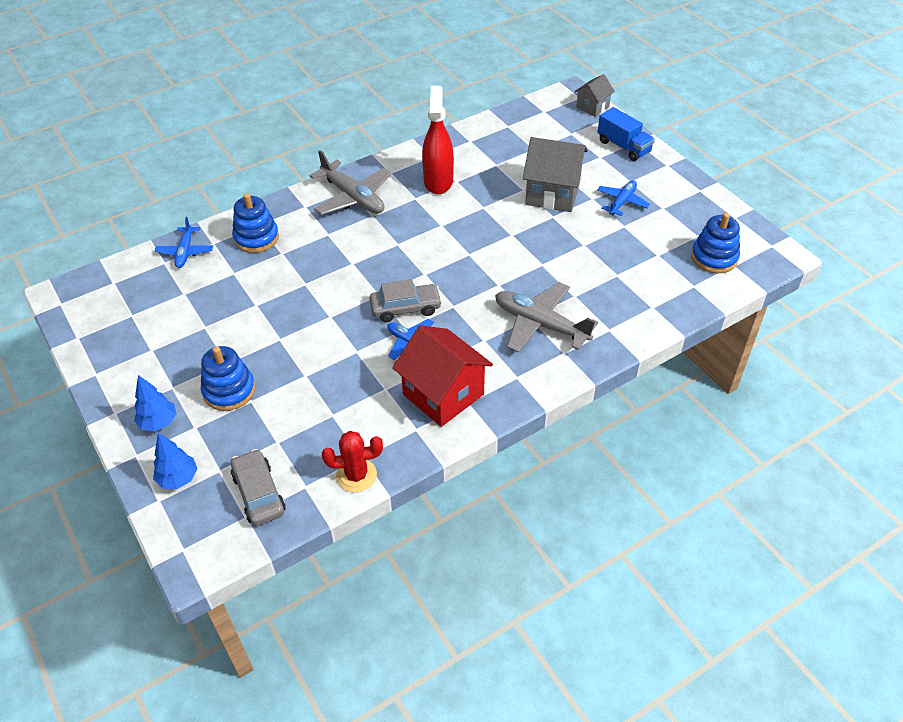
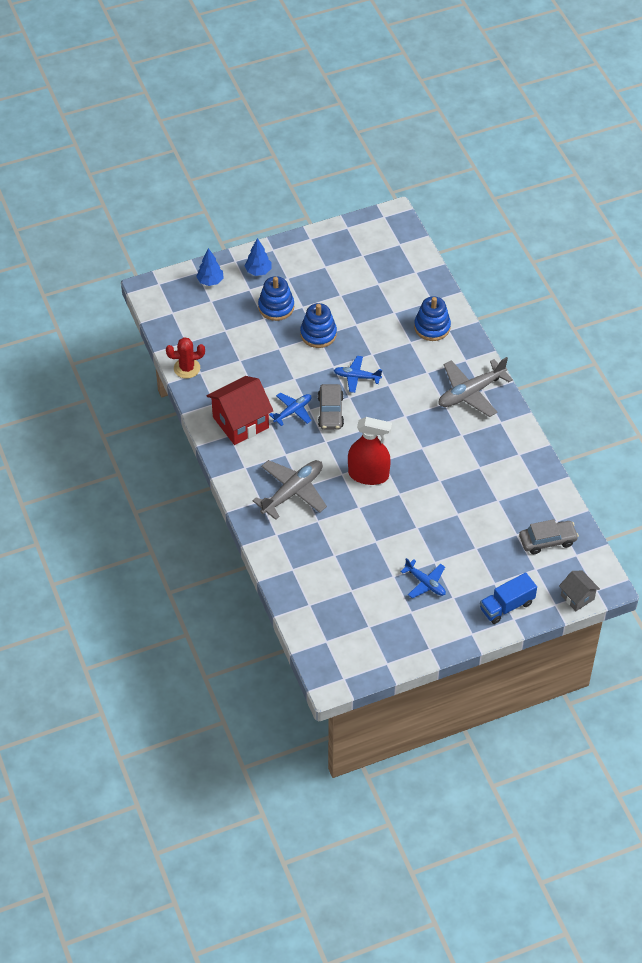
camera: 100 degrees right, 5 degrees up
blue plane [155,217,213,268] -> blue plane moved to [334,356,382,393]
grey car [231,449,286,526] -> grey car moved to [519,519,579,554]
red cactus [322,431,383,492] -> red cactus turned 75 degrees clockwise [166,337,205,378]
red spray bottle [422,86,454,194] -> red spray bottle moved to [348,417,392,485]
grey house [523,137,588,212] -> none
blue stacking toy [691,213,740,273] -> blue stacking toy moved to [300,303,337,348]

